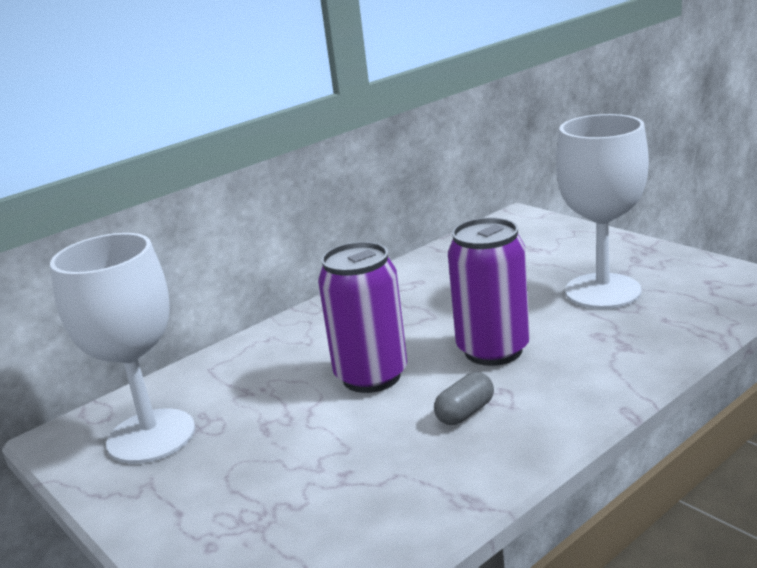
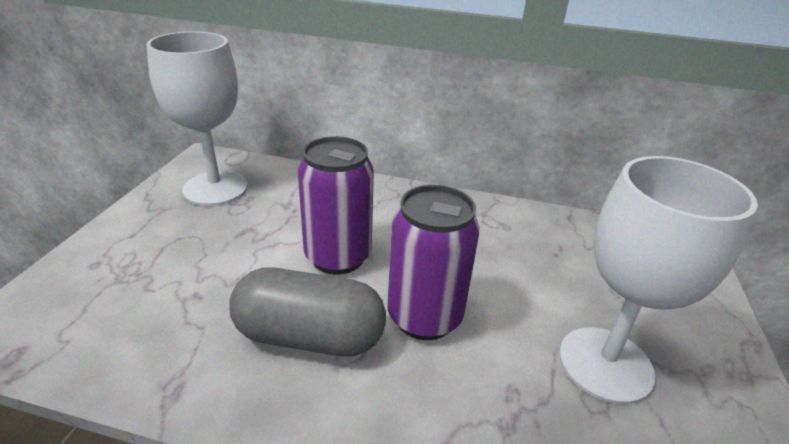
camera: 50 degrees right, 10 degrees up
grey capsule [434,372,494,425] -> grey capsule [229,267,386,357], size x2.10

